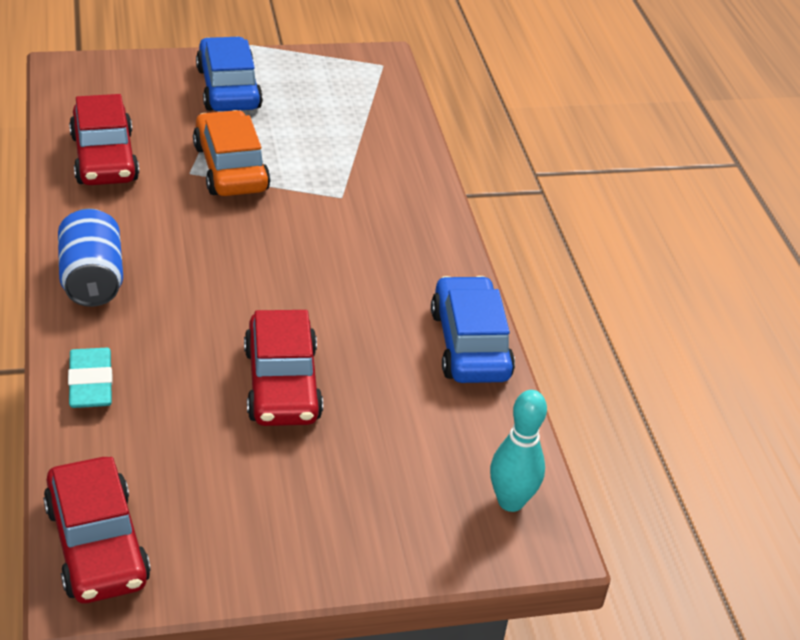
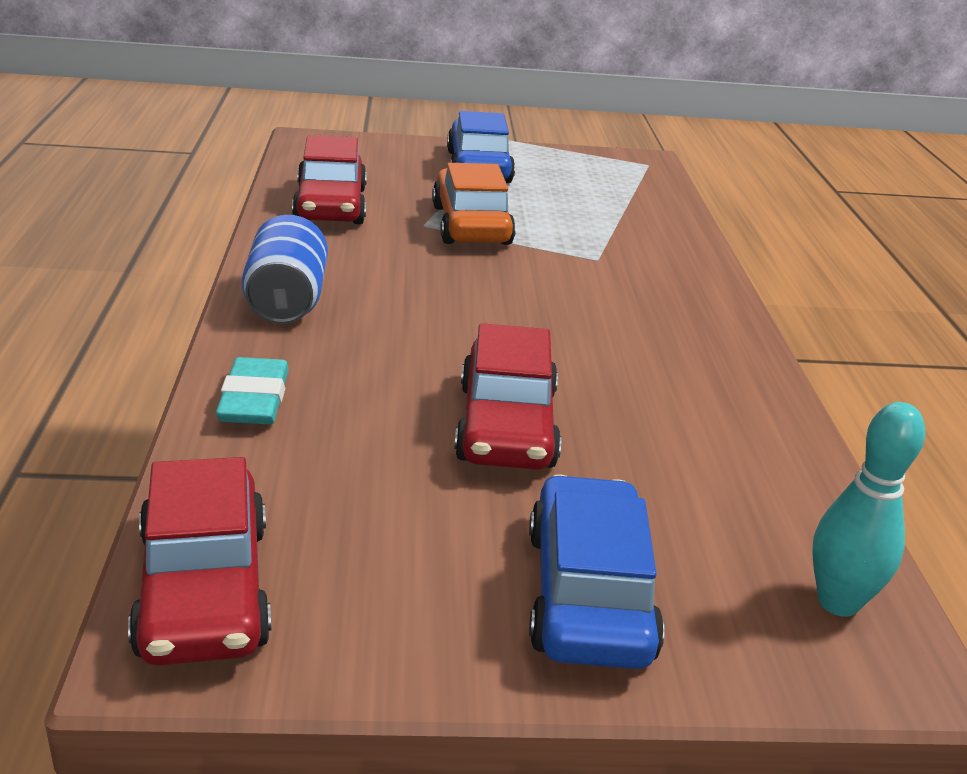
camera: 10 degrees right, 10 degrees down
blue car [431,276,515,383] -> blue car moved to [529,475,665,669]

